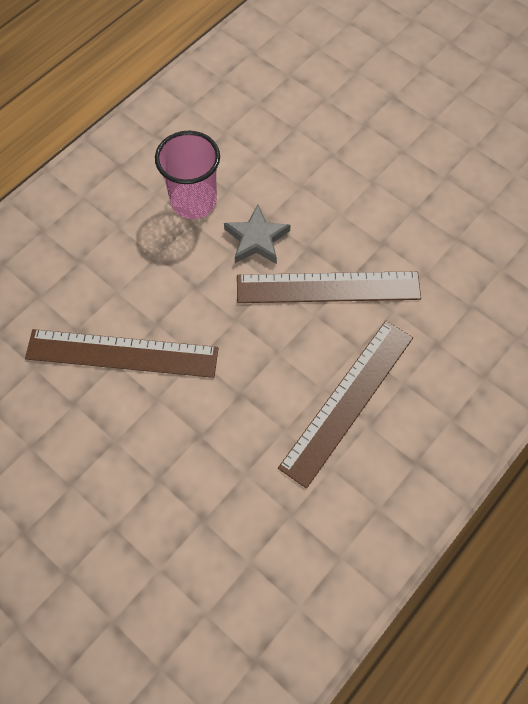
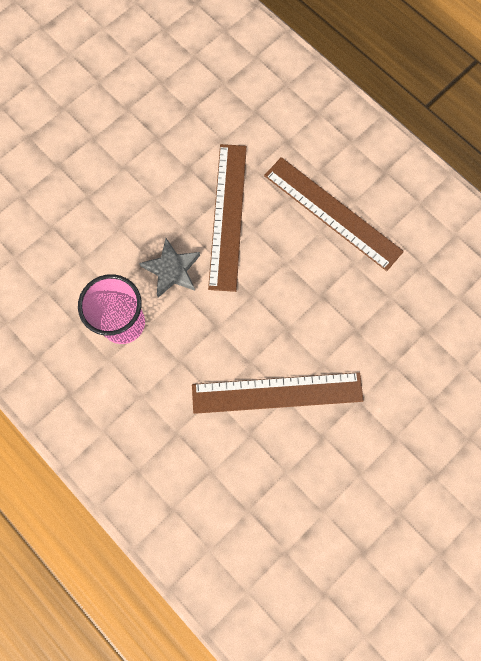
camera: 85 degrees left, 10 degrees up
brown ruler [25,329,219,378] -> brown ruler turned 75 degrees clockwise [192,372,364,414]

